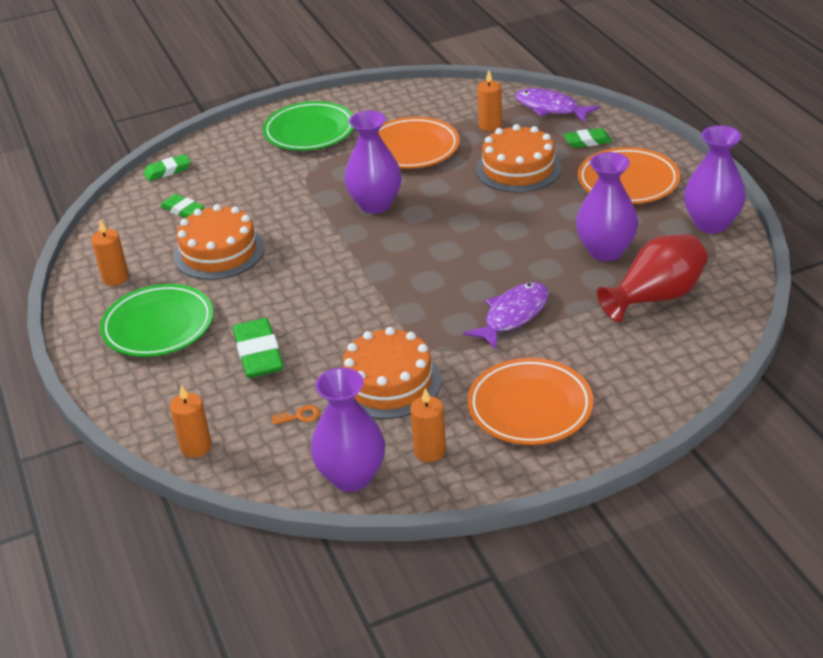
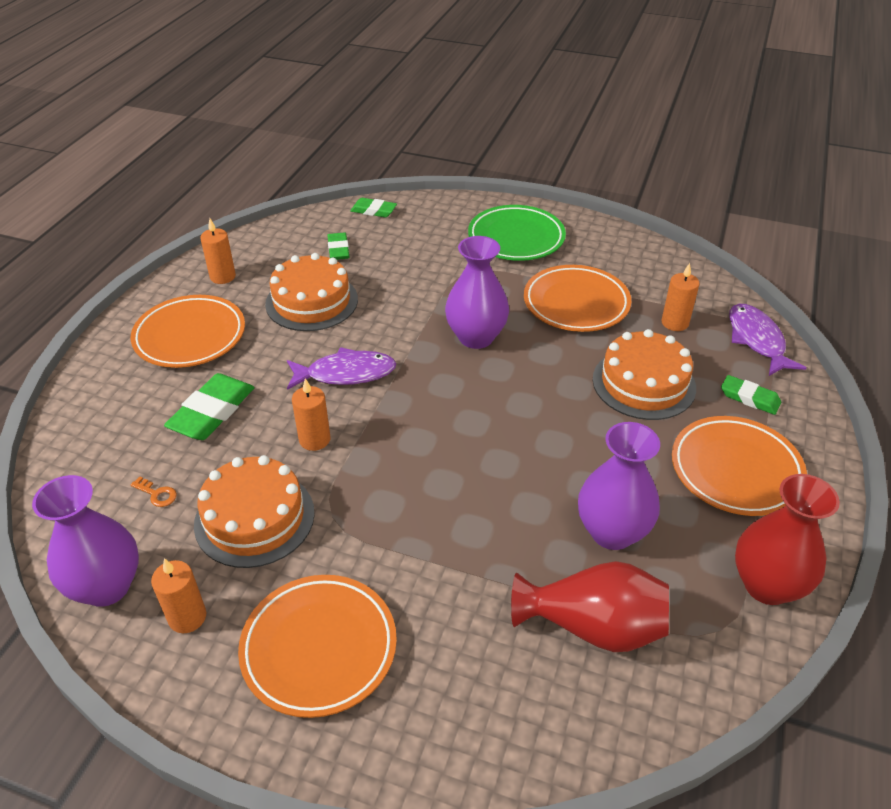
camera: 40 degrees right, 5 degrees up
green plate [100,284,213,357] -> orange plate [131,295,245,368]
orange candle [170,385,212,458] -> orange candle moved to [292,378,330,451]
purple fish [463,282,549,350] -> purple fish moved to [287,347,396,390]
purple vase [684,125,746,233] -> red vase [735,474,840,605]

